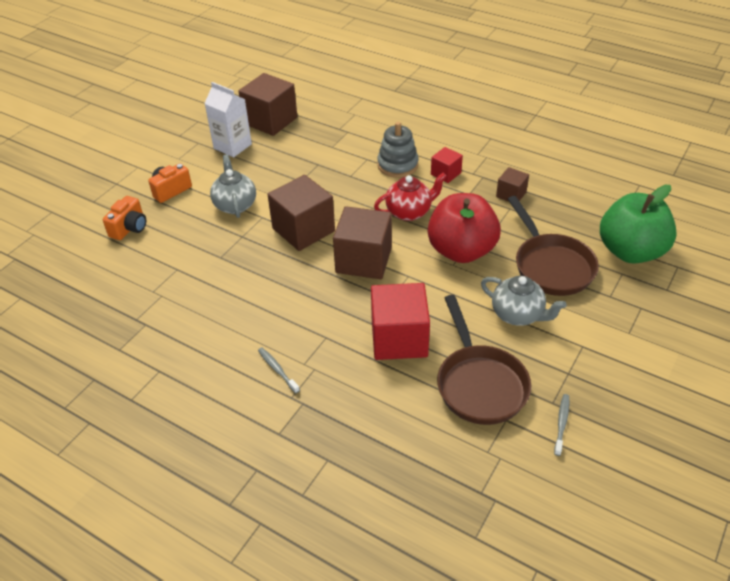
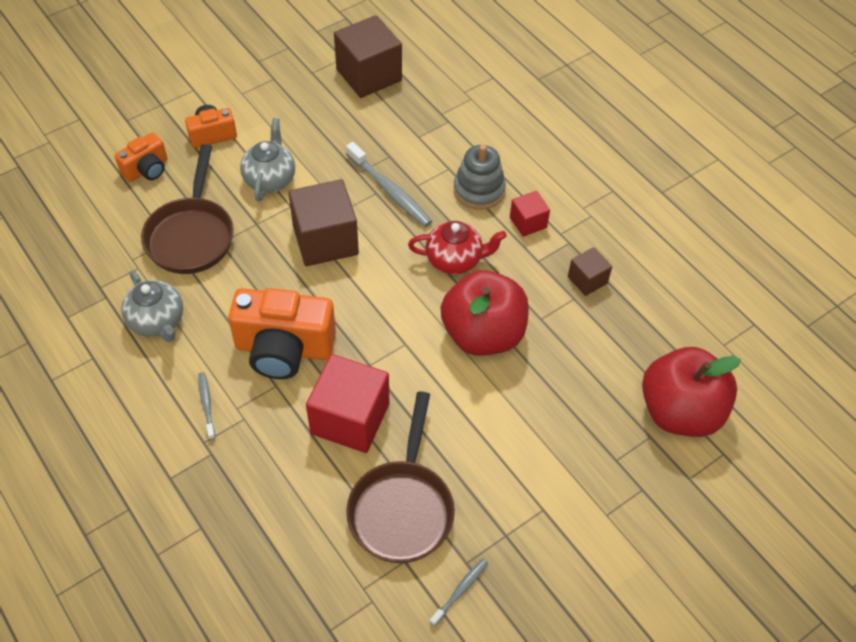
camera: 20 degrees right, 10 degrees up
white carton [204,82,252,158] -> none
brown cube [333,206,392,279] -> none
grey teapot [481,276,567,326] -> grey teapot moved to [121,270,183,342]
brown pan [508,196,599,296] -> brown pan moved to [141,144,234,274]
green apple [600,185,677,264] -> red apple [642,347,741,437]
none -> orange camera [228,288,336,379]
none -> grey toothbrush [346,142,432,227]

